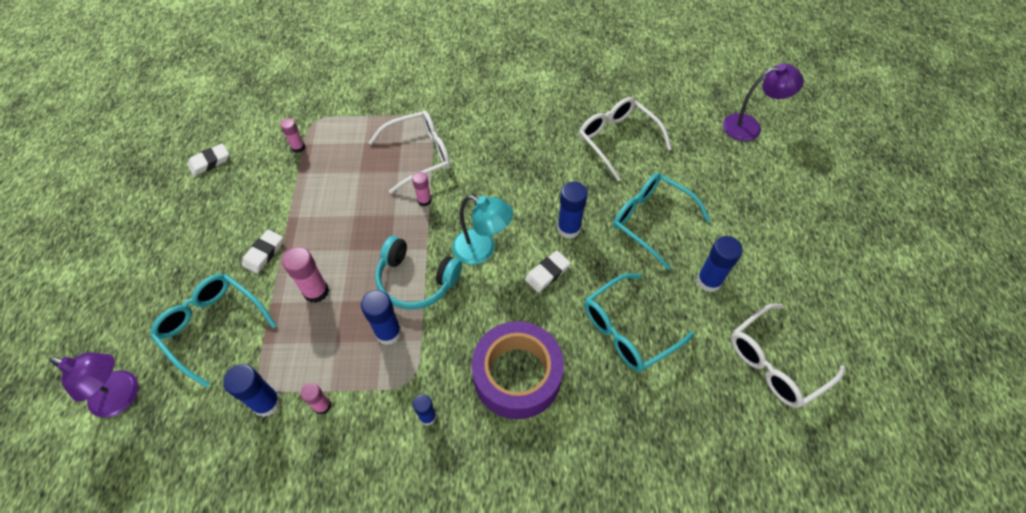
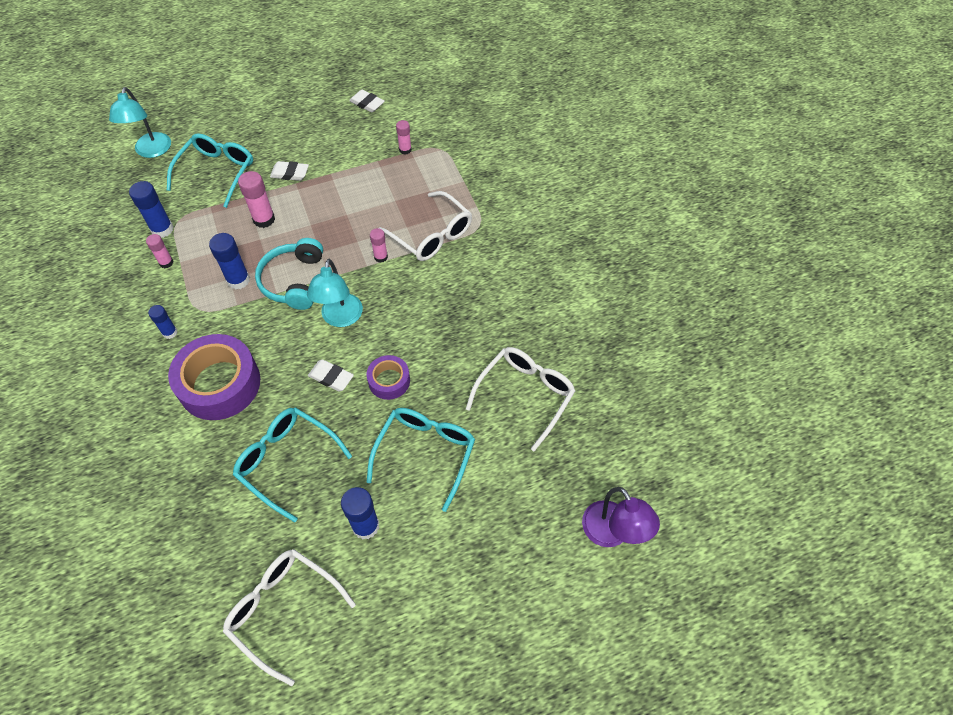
camera: 70 degrees right, 0 degrees up
purple lamp [49,353,139,418] -> turquoise lamp [109,87,171,158]
blue glue stick [557,182,588,239] -> purple tape [367,355,410,400]

